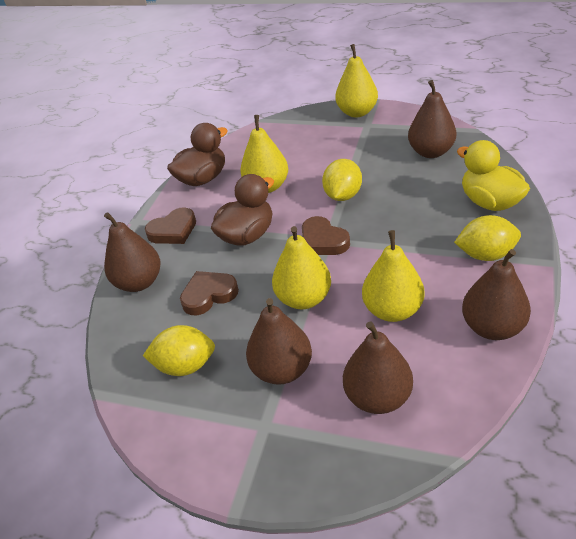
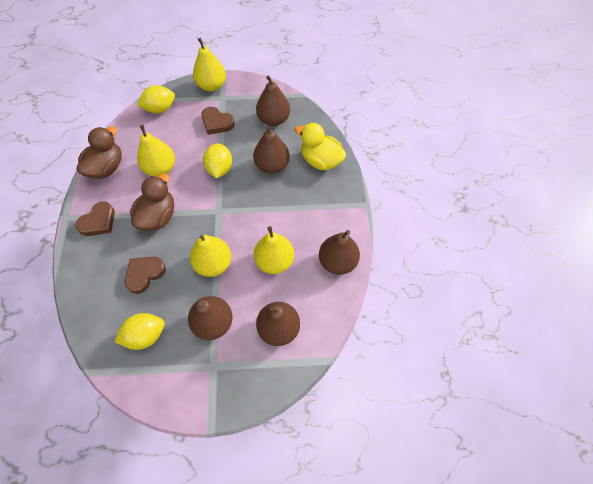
camera: 25 degrees left, 20 degrees up
brown pear [104,212,160,292] -> brown pear moved to [253,125,290,174]
brown heart [302,216,350,255] -> brown heart moved to [201,107,235,135]
yellow lemon [454,215,521,261] -> yellow lemon moved to [137,85,175,114]

